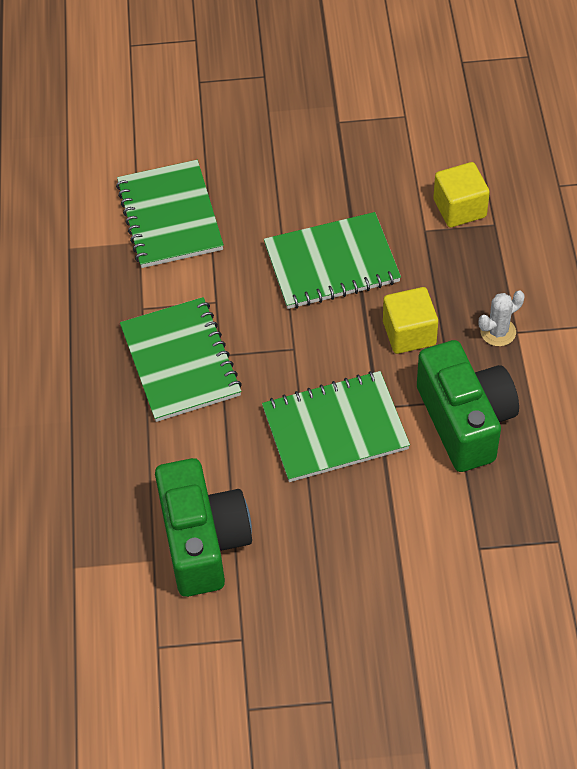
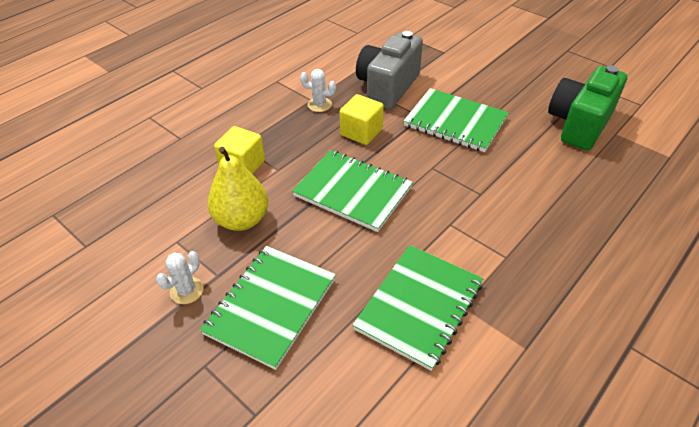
camera: 135 degrees left, 10 degrees down
green notebook [120,297,242,422] -> green notebook moved to [200,246,336,370]
green camera [417,340,519,472] -> grey camera [356,31,423,109]
none -> white cactus [156,251,204,304]
none -> yellow pear [208,147,268,231]

